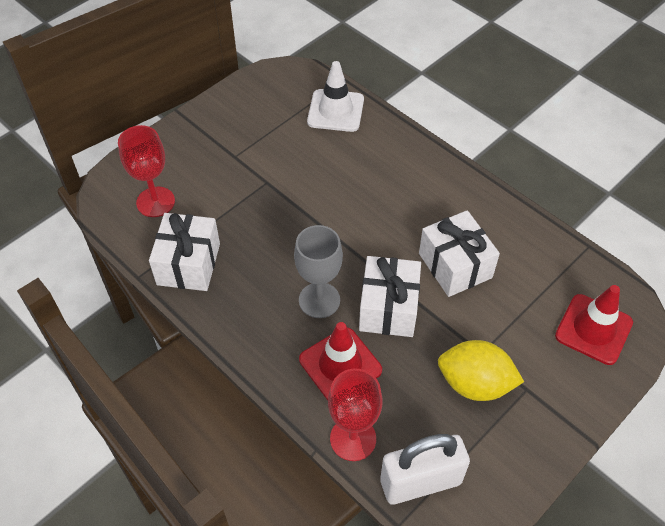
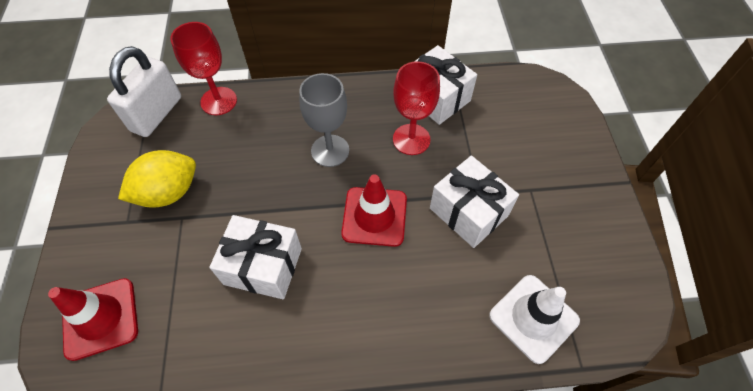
camera: 130 degrees right, 5 degrees up
red goblet [118,125,175,217] -> red goblet moved to [393,61,440,155]
red traffic cone [299,322,382,400] -> red traffic cone moved to [341,174,407,247]
white gift [359,256,421,337] -> white gift moved to [430,156,519,248]

